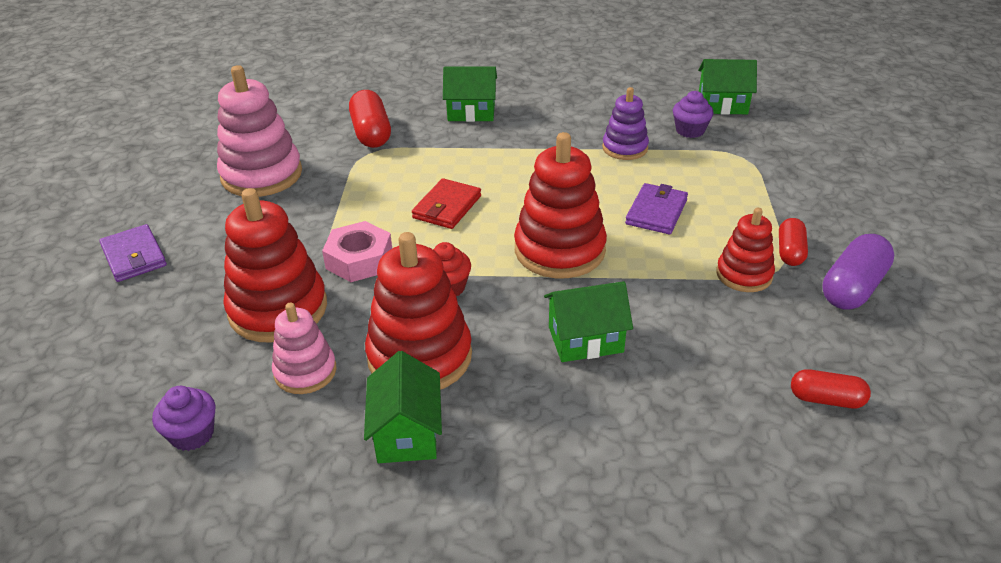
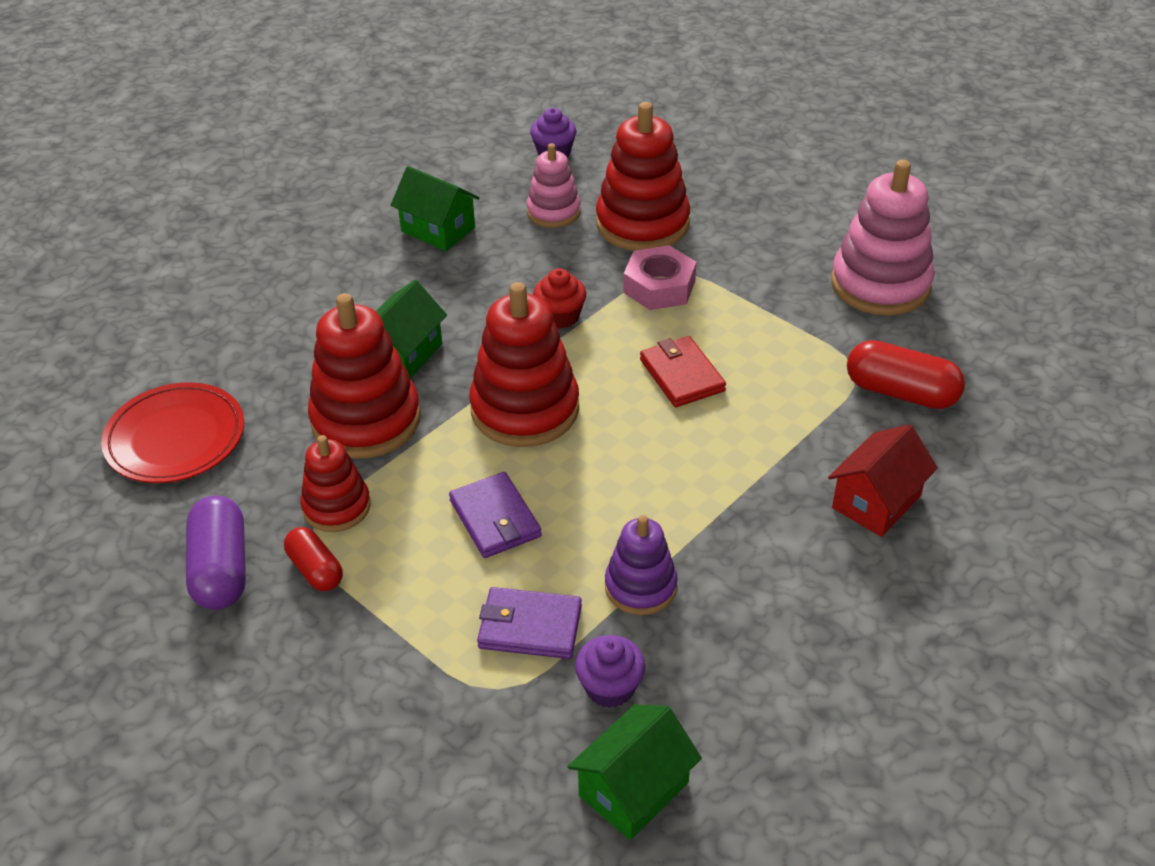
camera: 130 degrees right, 5 degrees up
purple wallet [99,224,167,282] -> purple wallet moved to [477,587,582,659]
red stacking toy [365,232,472,390] -> red stacking toy moved to [308,293,421,458]
green house [443,67,497,122] -> red house [828,424,938,537]
red capsule [791,369,871,408] -> red plate [101,382,244,483]

